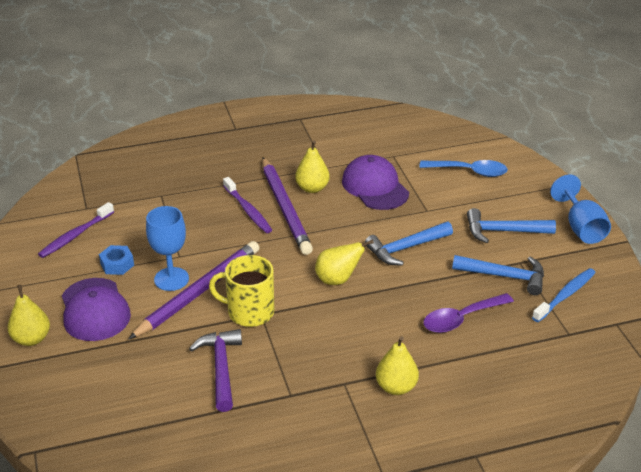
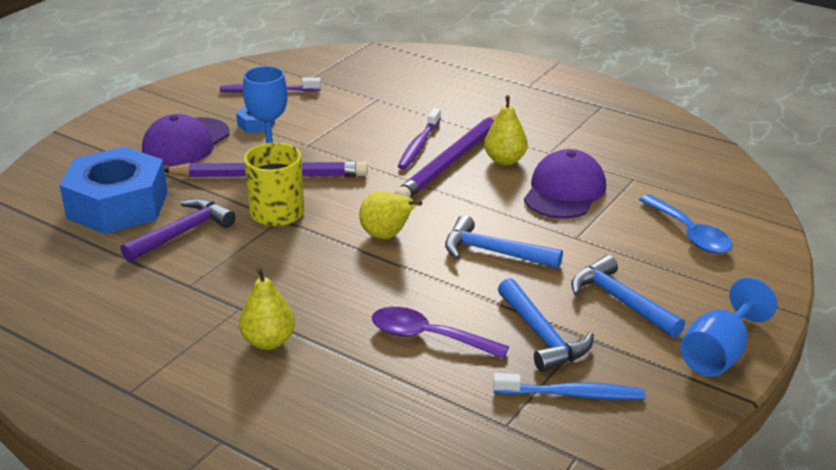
camera: 50 degrees right, 5 degrees down
yellow pear [8,285,50,346] -> none
none -> blue nut [59,146,168,234]

